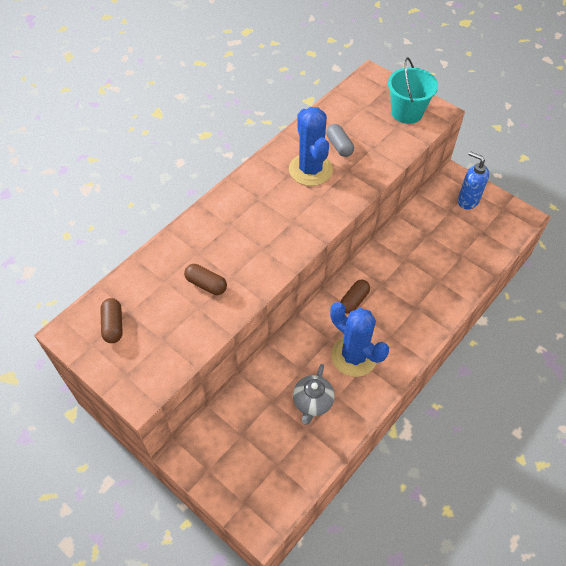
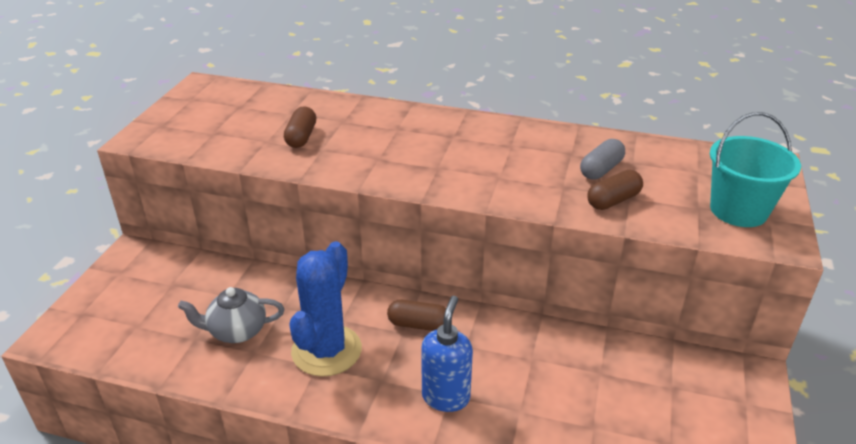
camera: 65 degrees right, 20 degrees down
brown capsule [100,298,123,343] -> brown capsule moved to [587,170,643,210]
blue cactus [289,107,333,186] -> none
blue soap dispenser [458,151,489,209] -> blue soap dispenser moved to [421,296,473,412]

